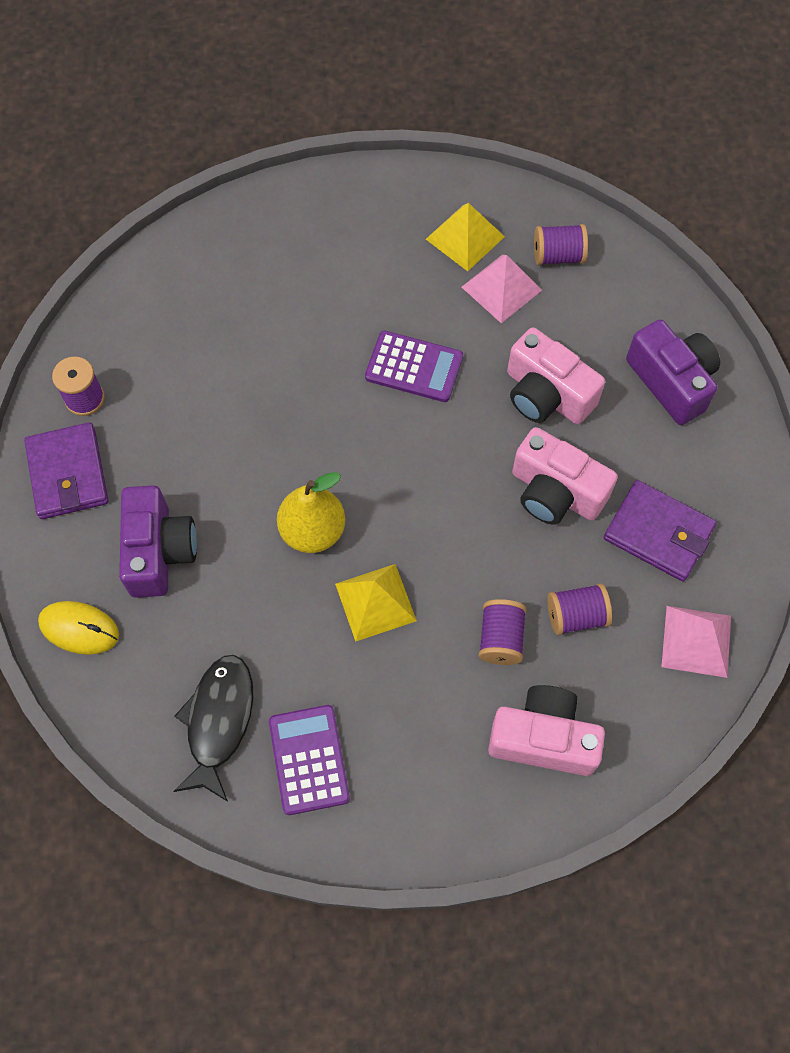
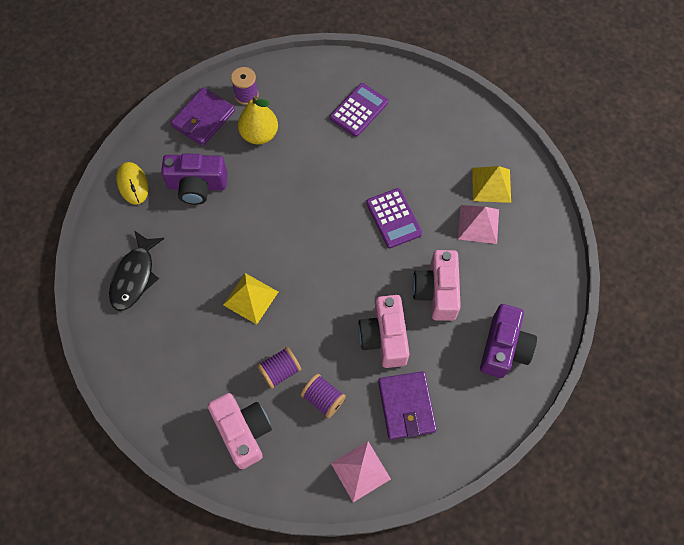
camera: 50 degrees right, 0 degrees up
purple camera [119,485,197,598] -> purple camera turned 45 degrees clockwise [161,153,228,205]
black fish [173,655,253,802] -> black fish turned 135 degrees clockwise [109,230,165,311]
purple calculator [269,705,350,815] -> purple calculator moved to [330,83,388,137]
yellow pear [277,472,345,553] -> yellow pear moved to [238,95,278,144]
purple spool [534,224,588,265] -> none

